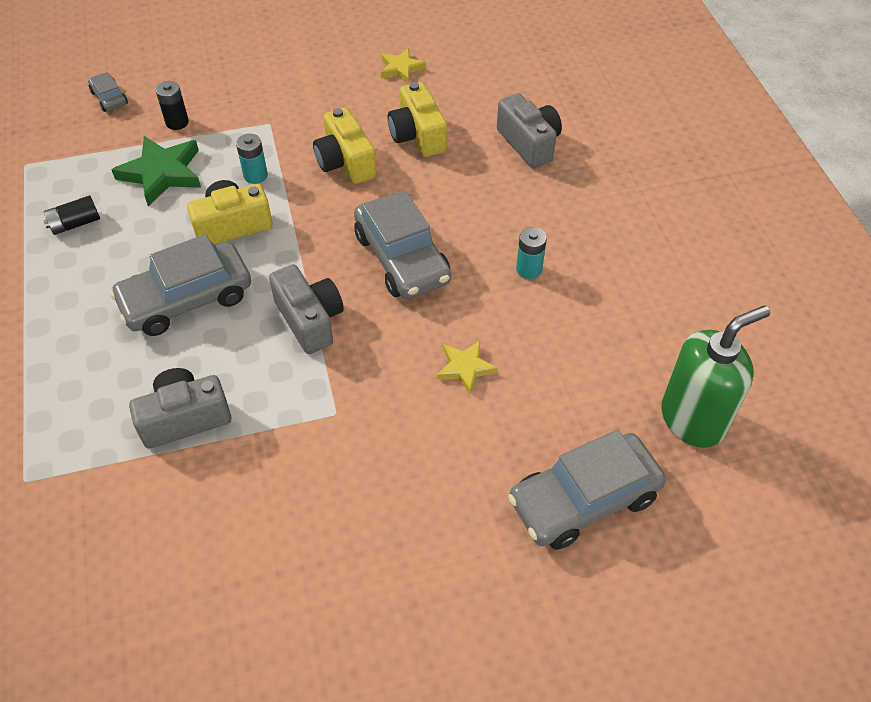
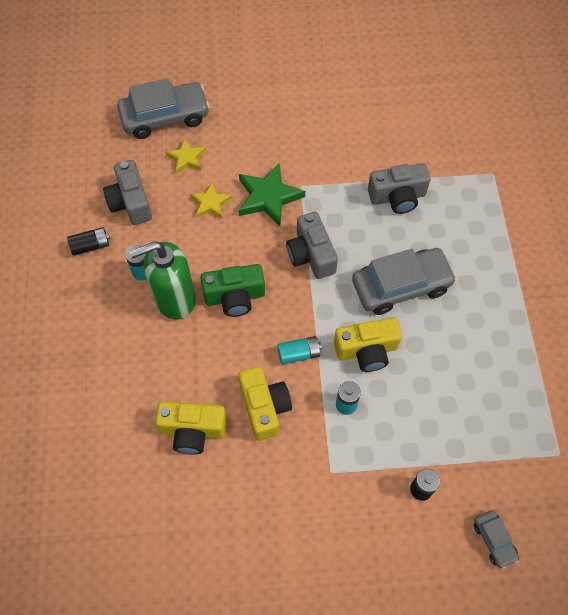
camera: 170 degrees left, 10 degrees up
black battery [44,196,100,235] -> black battery moved to [67,227,110,256]
green star [111,136,201,207] -> green star moved to [238,163,305,226]
grey car [354,190,451,299] -> green camera [200,264,265,317]
yellow star [381,48,426,84] -> yellow star moved to [166,138,206,174]
yellow camera [388,82,447,157] -> yellow camera turned 105 degrees clockwise [155,401,227,454]
grey camera [497,93,562,168] -> grey camera moved to [103,160,152,225]
green soap dispenser [661,306,770,448] -> green soap dispenser moved to [129,241,196,320]
none -> turquoise battery [277,336,322,364]

